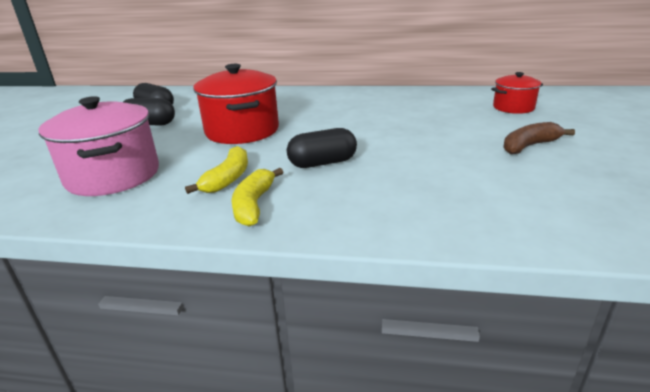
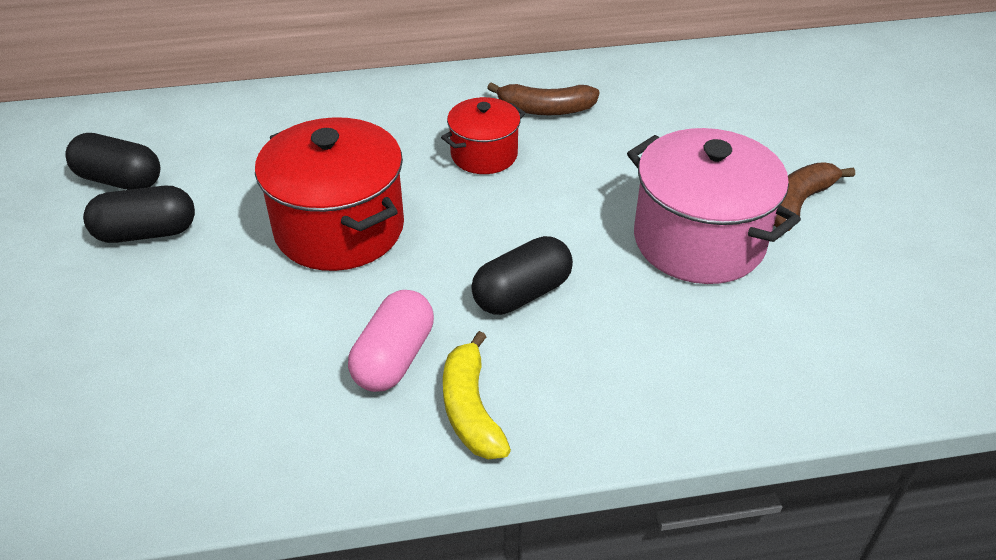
camera: 20 degrees left, 15 degrees up
pink pot [39,96,159,196] -> pink pot moved to [627,128,801,284]
yellow banana [185,146,248,194] -> pink capsule [348,290,434,392]
red pot [491,72,543,114] -> red pot moved to [441,97,525,174]
none -> brown banana [487,82,600,115]

